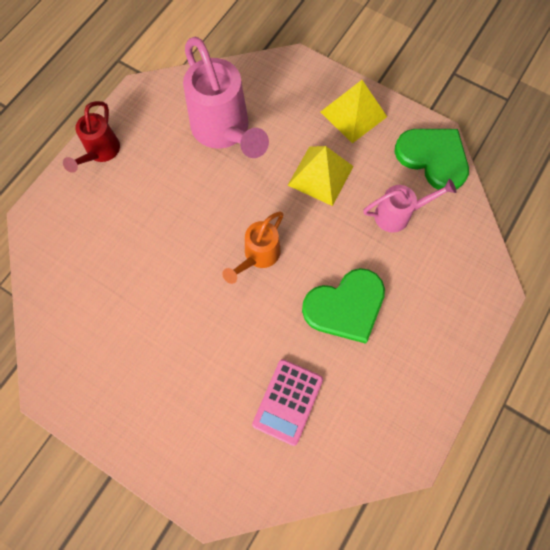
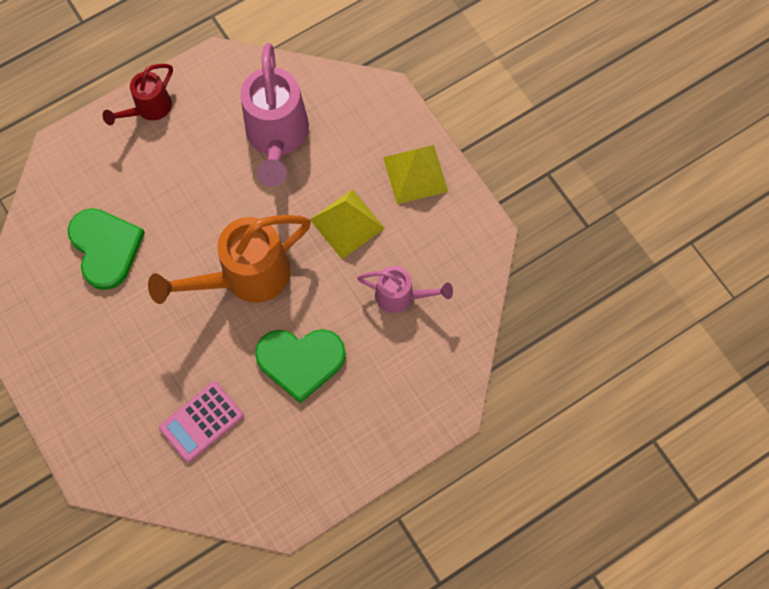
camera: 25 degrees right, 0 degrees up
orange watering can [222,212,284,284] -> orange watering can [148,215,311,304], size x1.78
green heart [395,129,469,190] -> green heart moved to [68,208,145,290]

